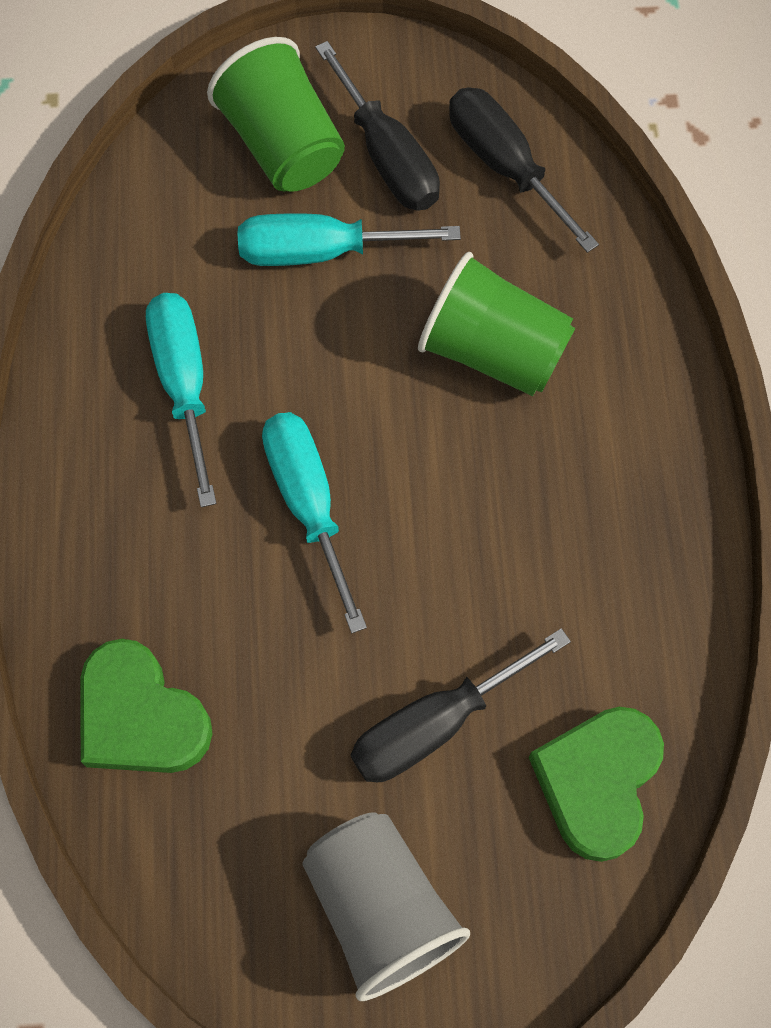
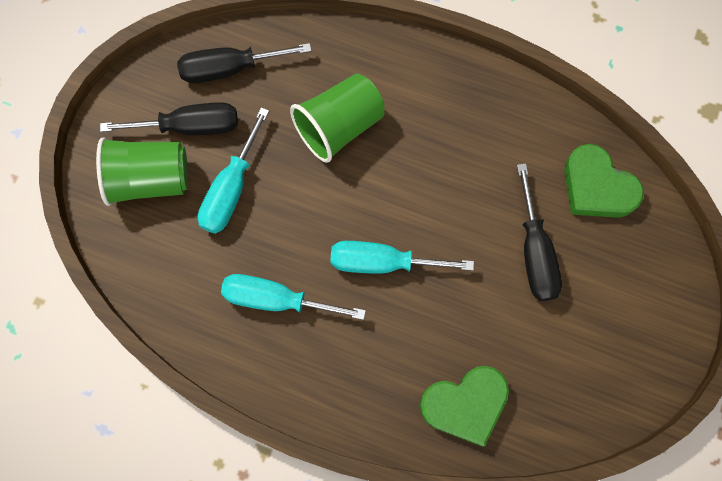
camera: 65 degrees left, 5 degrees up
grey cup [302,812,470,1001] -> none

